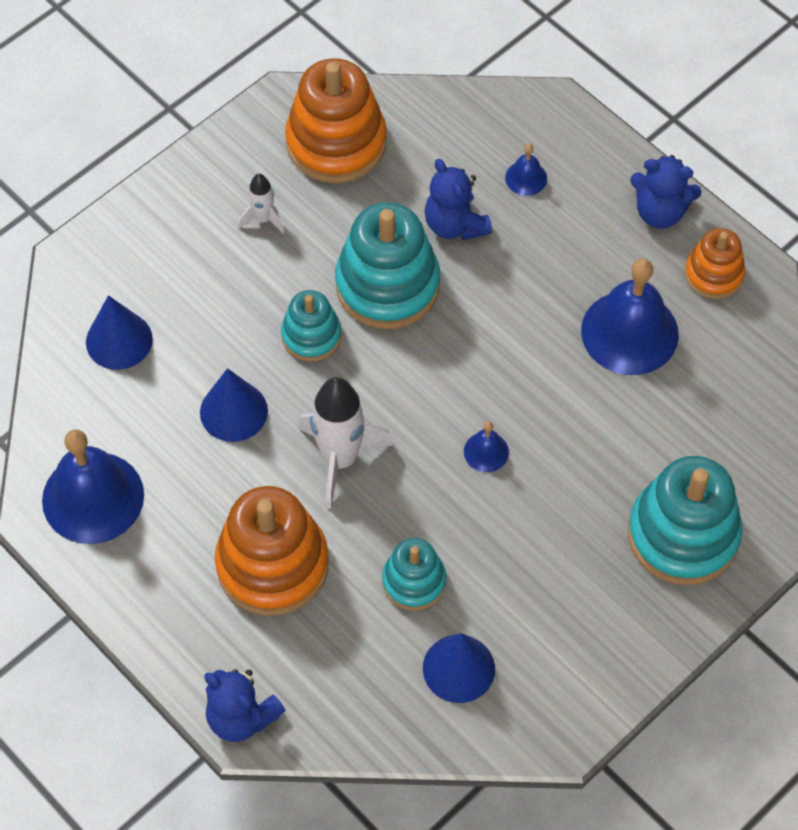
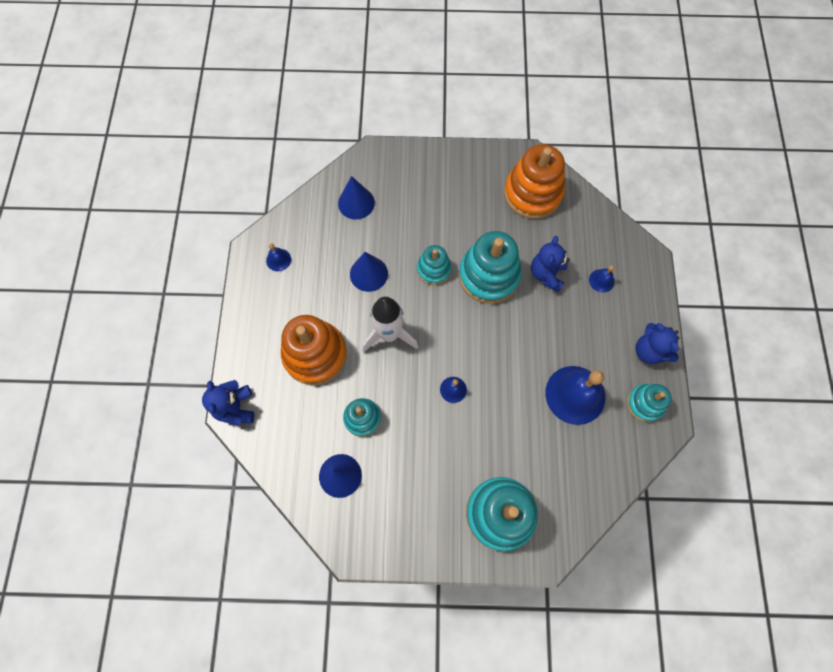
camera: 45 degrees right, 10 degrees up
blue bell [42,429,144,544] -> blue bell [266,243,291,271], size x0.45
white rocket [238,174,285,234] -> none
orange stacking toy [685,228,745,299] -> turquoise stacking toy [627,384,672,422]

